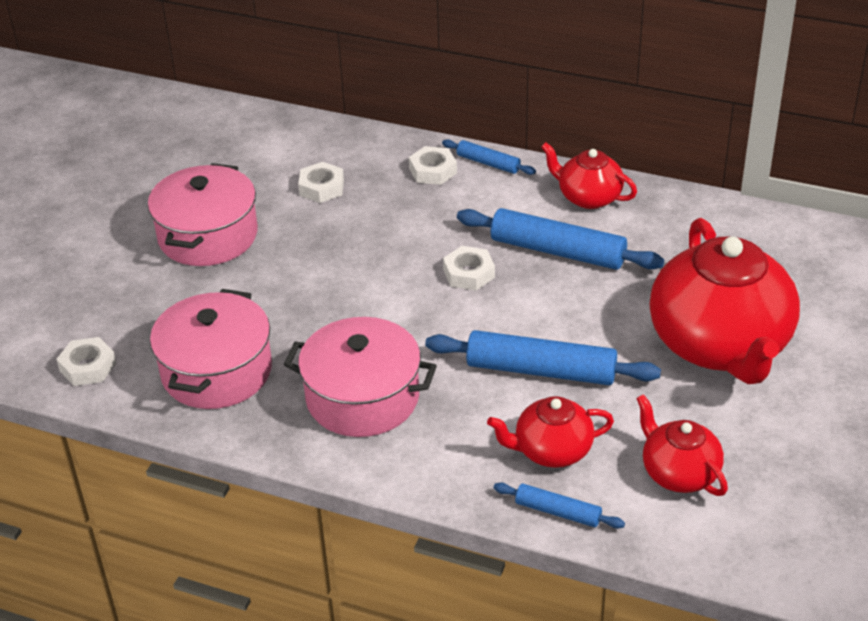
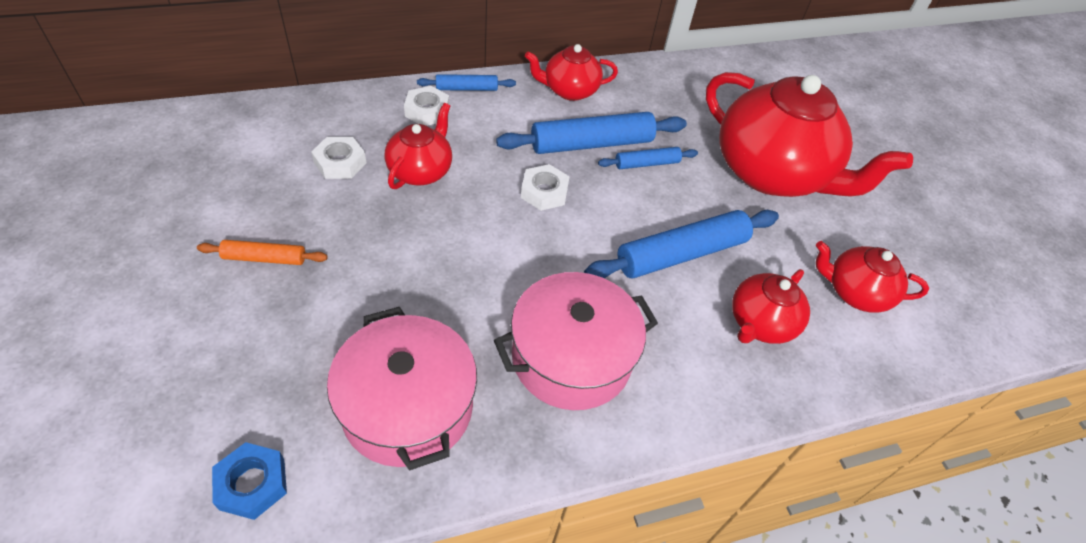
camera: 45 degrees left, 10 degrees up
white nut [56,337,116,386] -> blue nut [212,442,287,520]
pink pot [148,163,258,266] -> orange rolling pin [197,240,328,265]
blue rolling pin [493,483,625,529] -> blue rolling pin moved to [598,147,698,169]
none -> red teapot [385,103,452,189]

